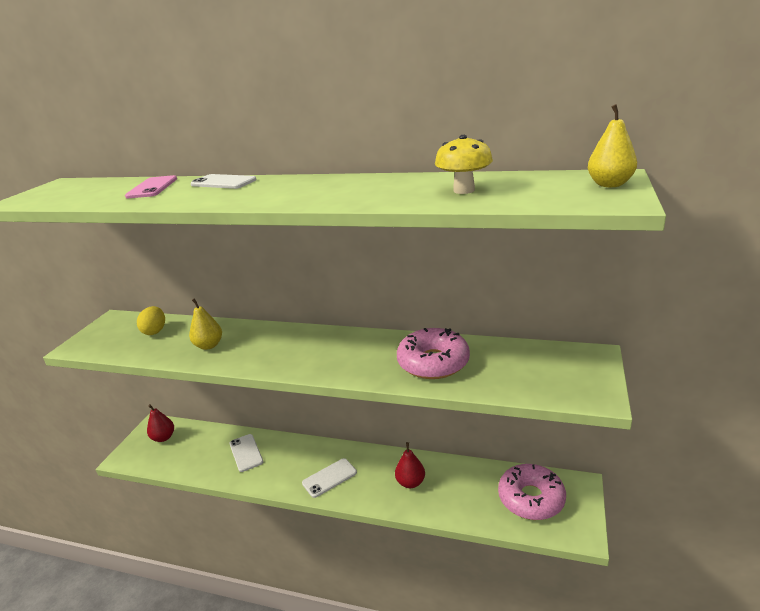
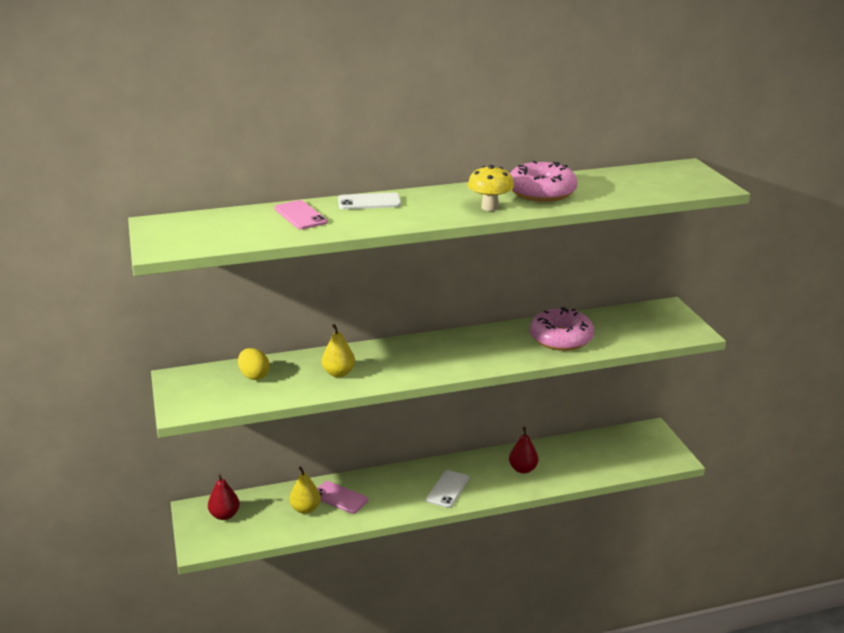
camera: 35 degrees left, 0 degrees up
white phone [229,434,263,472] -> pink phone [317,481,368,514]
yellow mushroom [435,135,493,194] -> yellow mushroom moved to [468,165,514,211]
pink donut [498,464,566,520] -> pink donut moved to [510,161,577,202]
yellow pear [588,104,637,187] -> yellow pear moved to [289,466,321,514]

